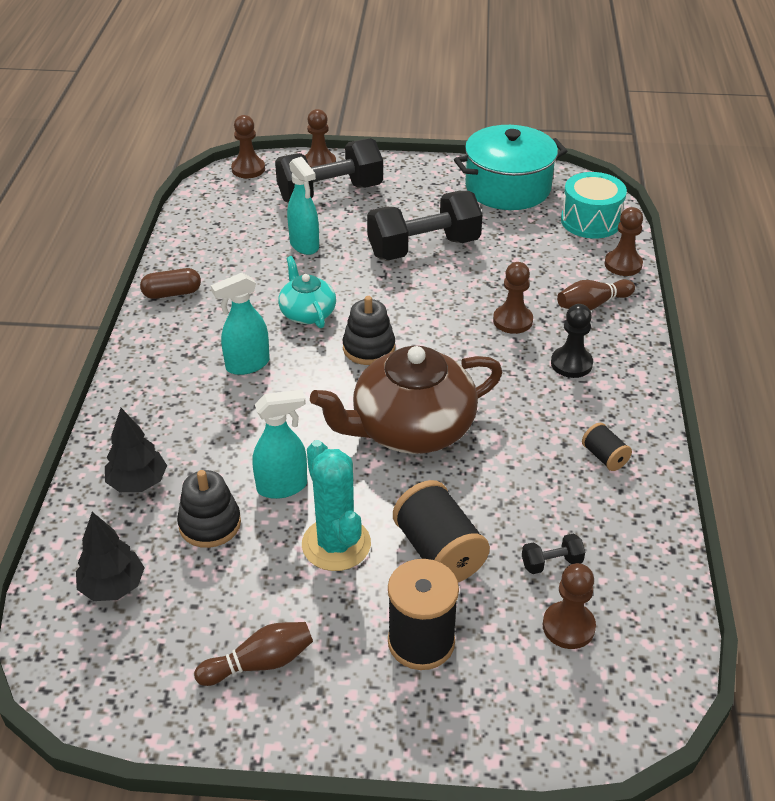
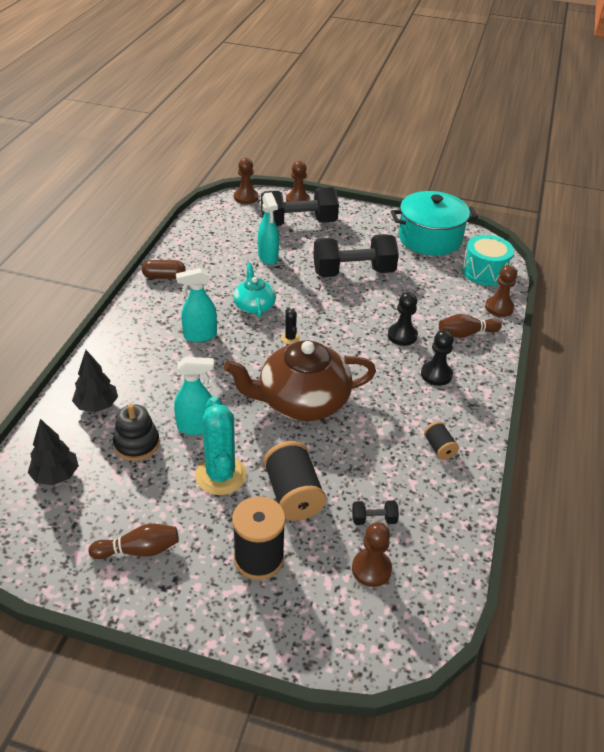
camera: 10 degrees right, 0 degrees up
black stacking toy [343,296,395,365] -> black cactus [281,308,300,344]
brown pawn [493,262,533,334] -> black pawn [388,292,418,346]

